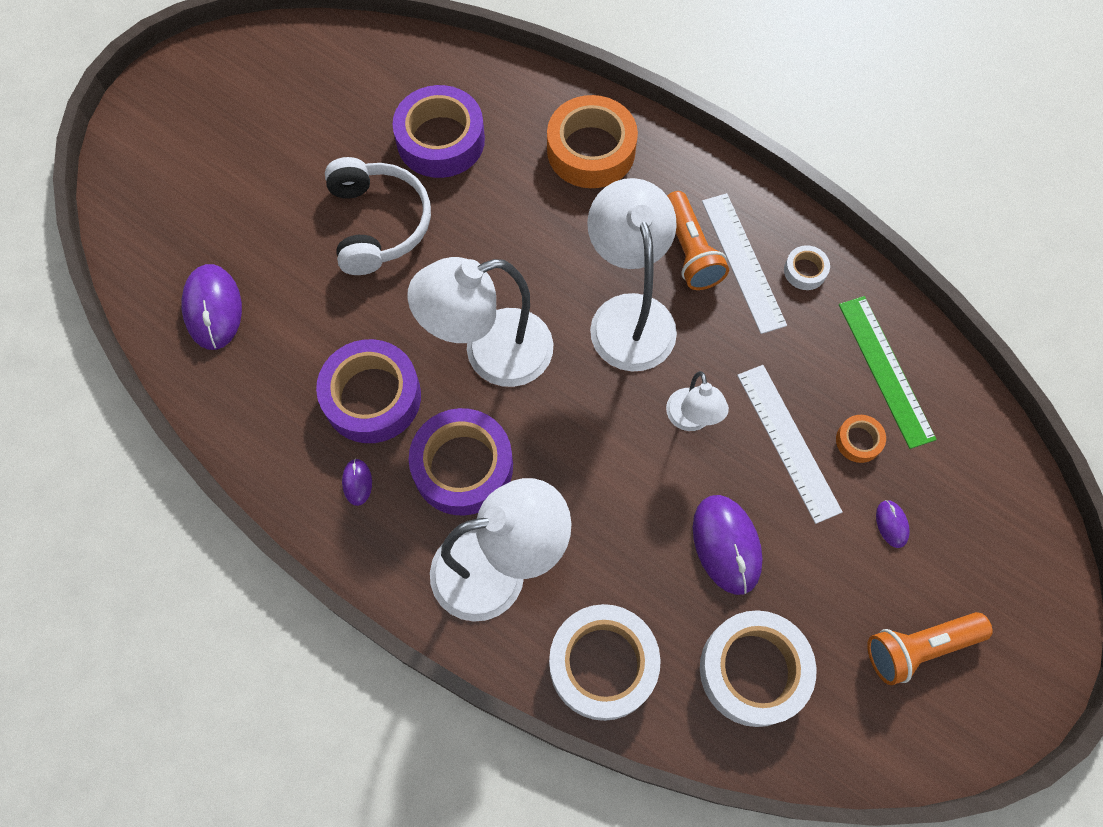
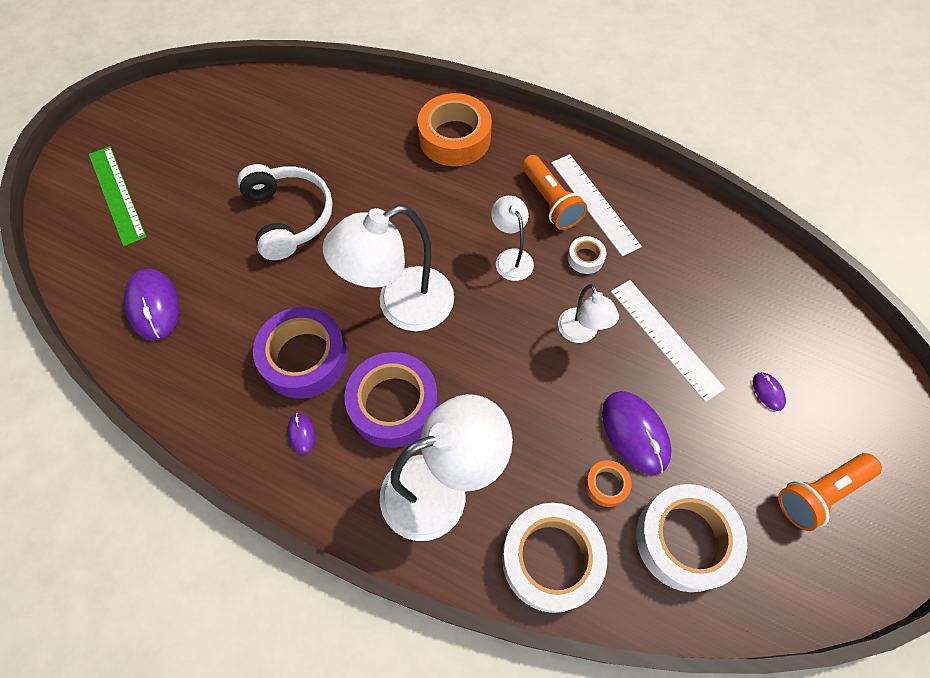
camera: 10 degrees left, 5 degrees down
purple tape [392,85,485,178] -> none
white lamp [587,178,677,371] -> white lamp [491,196,534,281], size x0.53
white tape [784,245,830,290] -> white tape moved to [568,236,606,274]
orange tape [836,415,886,463] -> orange tape moved to [585,460,632,507]
green ruler [839,296,937,449] -> green ruler moved to [89,146,147,246]

